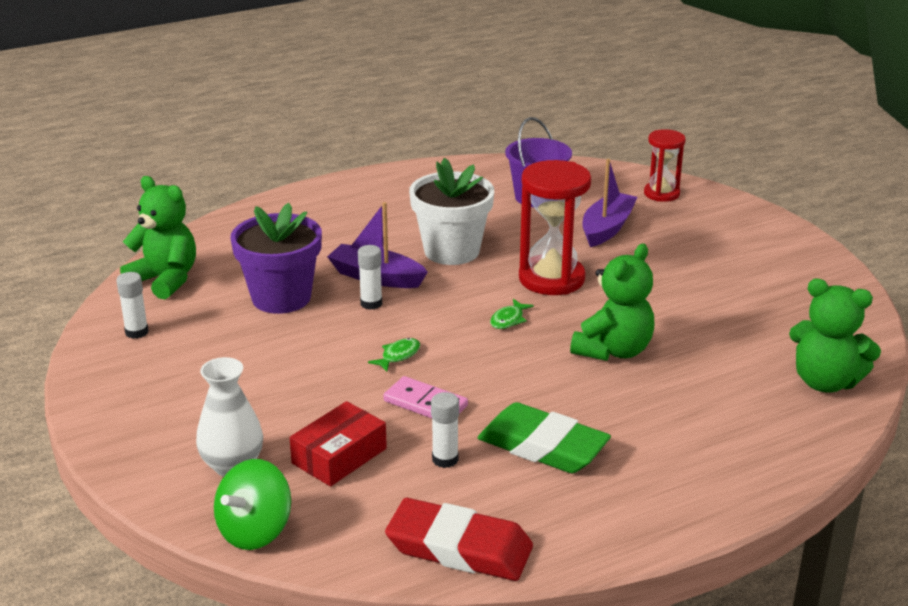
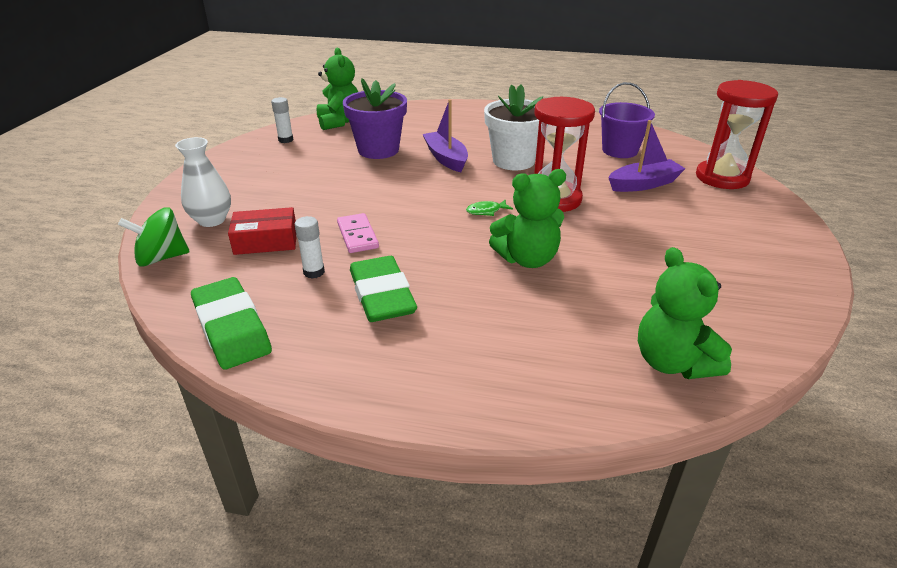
camera: 40 degrees right, 5 degrees up
white glue stick [358,245,382,310] -> none
green fish [368,338,420,372] -> none
red eraser [385,498,533,581] -> green eraser [191,277,272,369]
red hourglass [644,129,686,202] -> red hourglass [696,80,778,189], size x1.65

